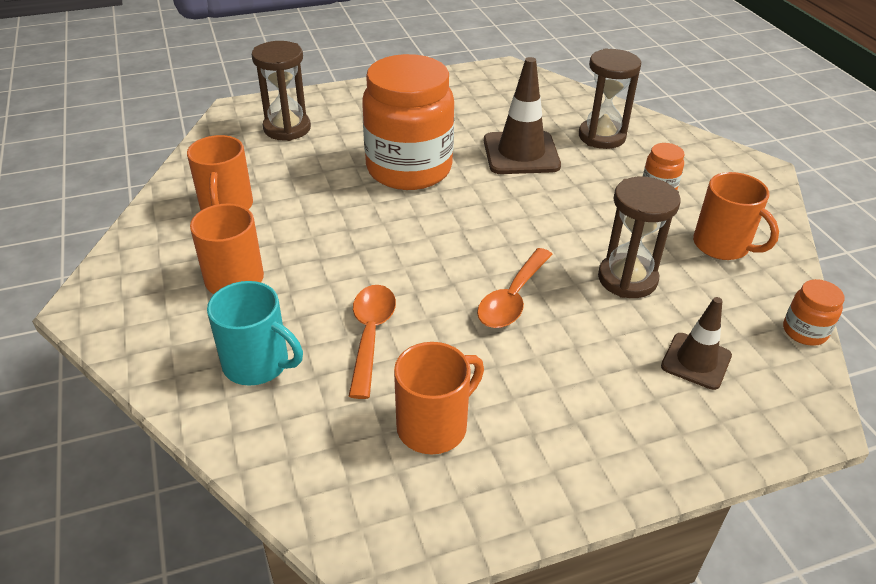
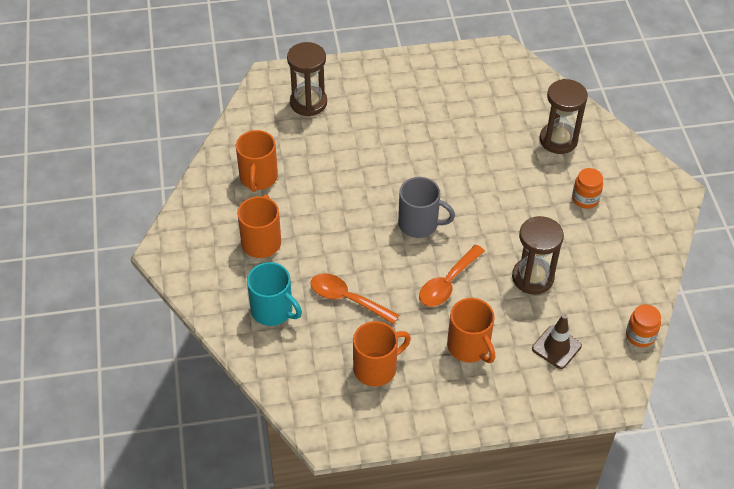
camera: 10 degrees right, 10 degrees up
orange spoon [349,285,396,399] -> orange spoon turned 75 degrees counterclockwise [310,273,399,324]
orange jar [362,54,454,190] -> none
brown traffic cone [484,57,561,174] -> none
orange mug [693,172,779,260] -> orange mug moved to [447,298,495,363]
none -> grey mug [398,177,455,238]

